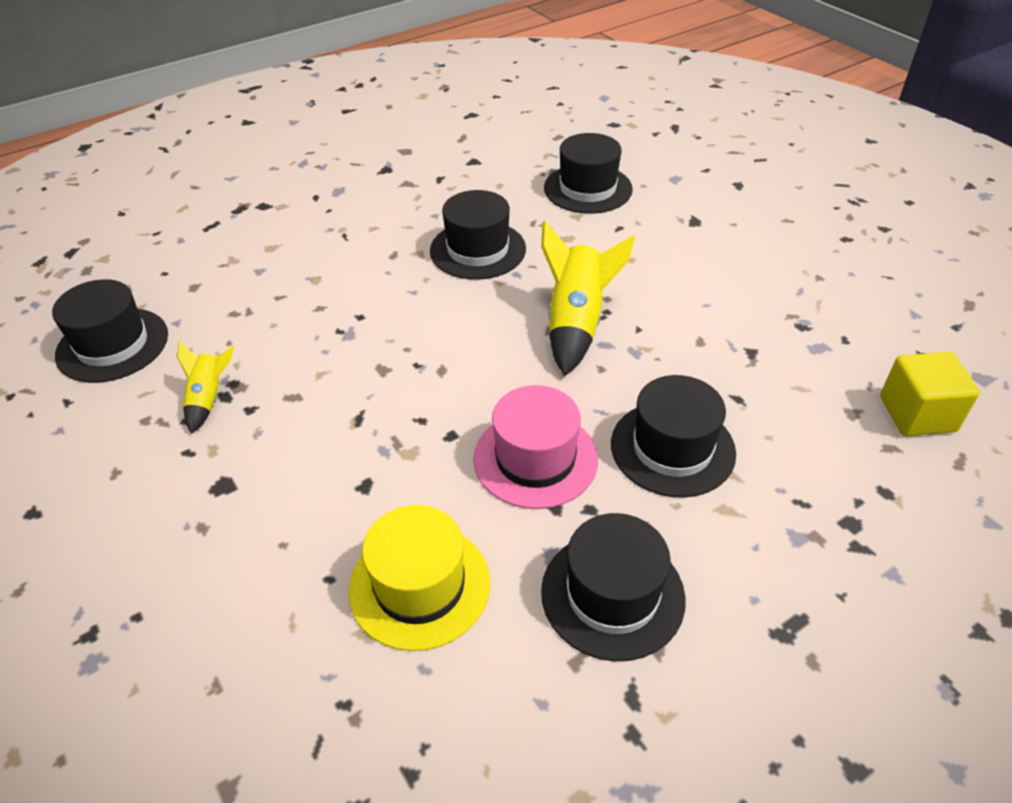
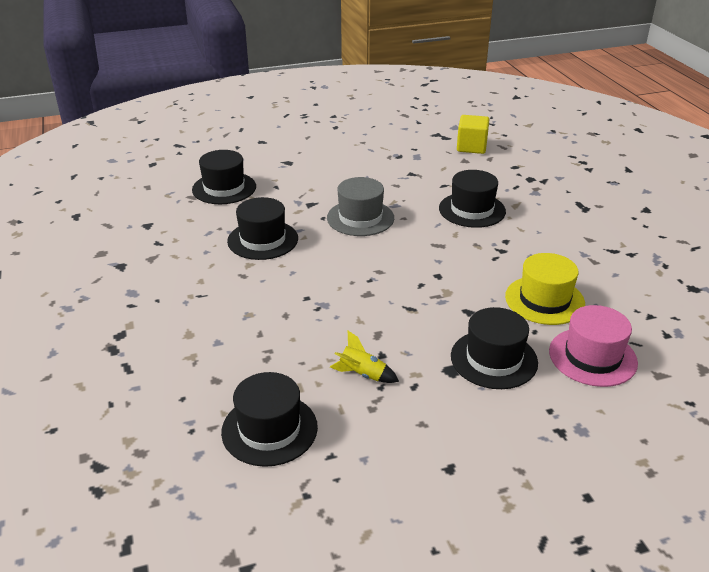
camera: 75 degrees left, 10 degrees down
pink hat [473,385,598,509] -> pink hat moved to [549,305,638,387]
yellow rocket [541,221,635,376] -> grey hat [327,177,394,236]
black hat [541,513,686,661] -> black hat moved to [451,307,538,389]

